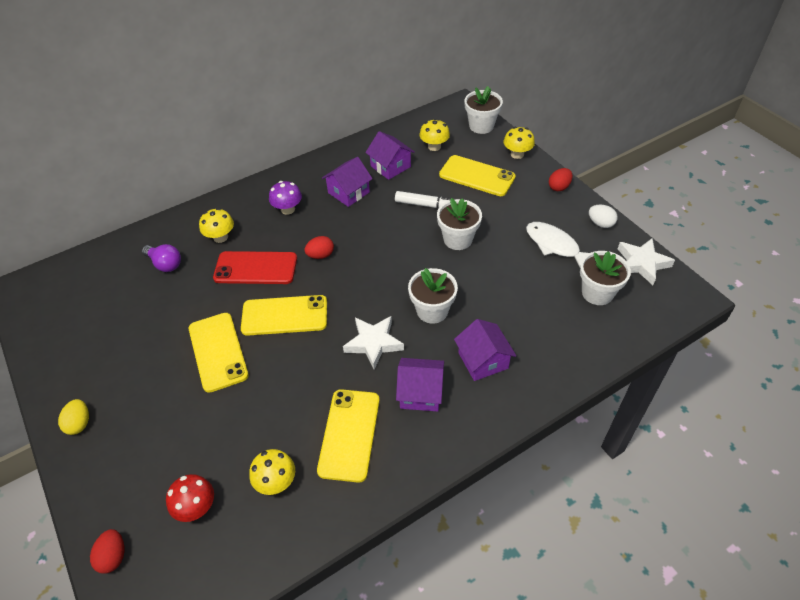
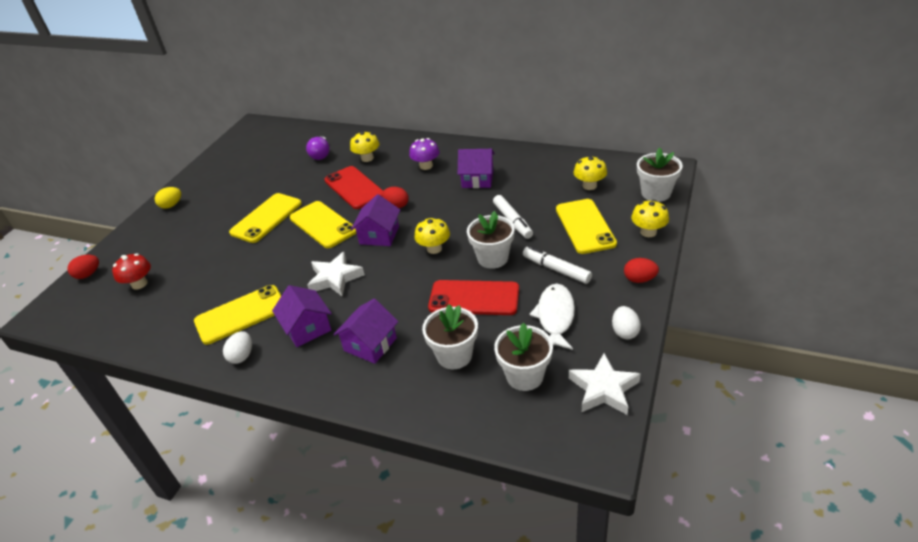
camera: 55 degrees right, 10 degrees down
yellow mushroom [249,449,295,495] -> yellow mushroom moved to [414,217,450,254]
purple house [365,131,415,180] -> purple house moved to [351,194,400,246]
white flower pot [408,268,458,324] -> white flower pot moved to [422,304,478,369]
none -> white egg [223,331,252,364]
none -> red phone [428,280,519,315]
none -> white marker [523,246,592,284]

